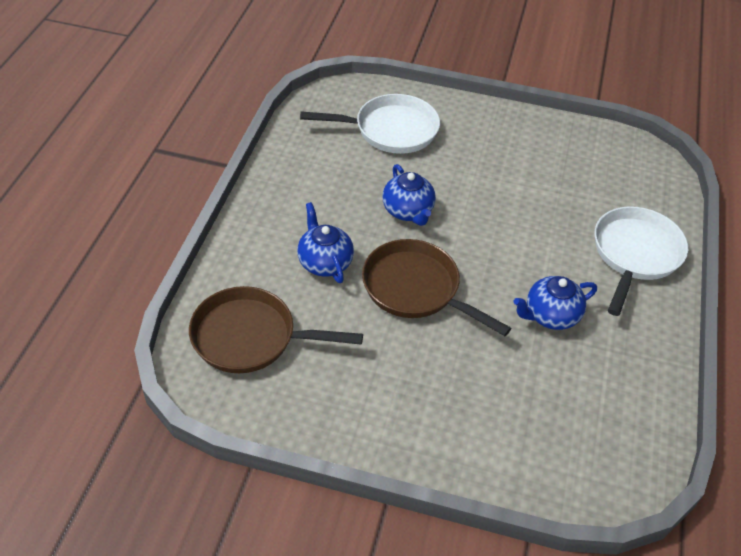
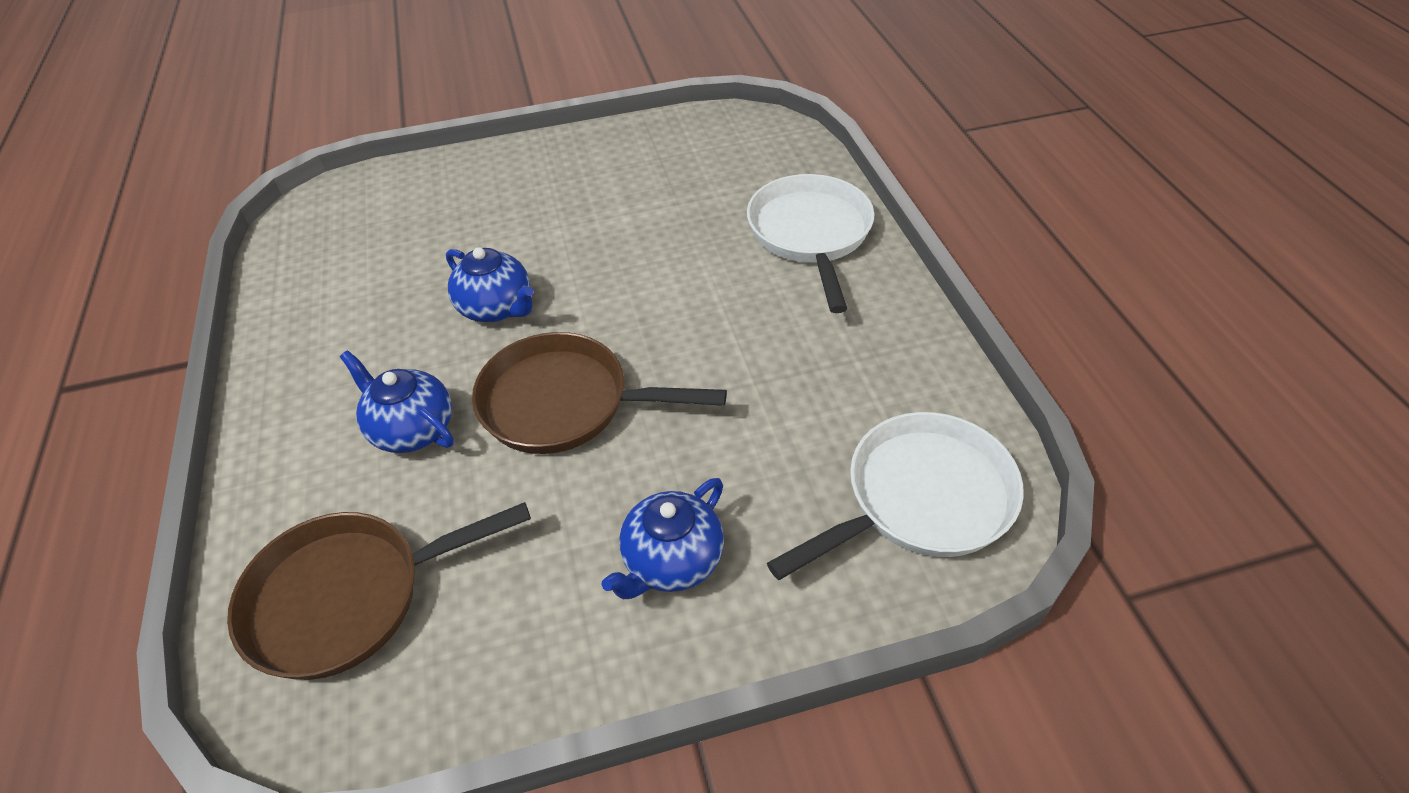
camera: 25 degrees left, 0 degrees up
white pan [300,94,440,154] -> white pan moved to [767,412,1024,580]
blue teapot [514,276,597,330] -> blue teapot moved to [602,478,724,599]

